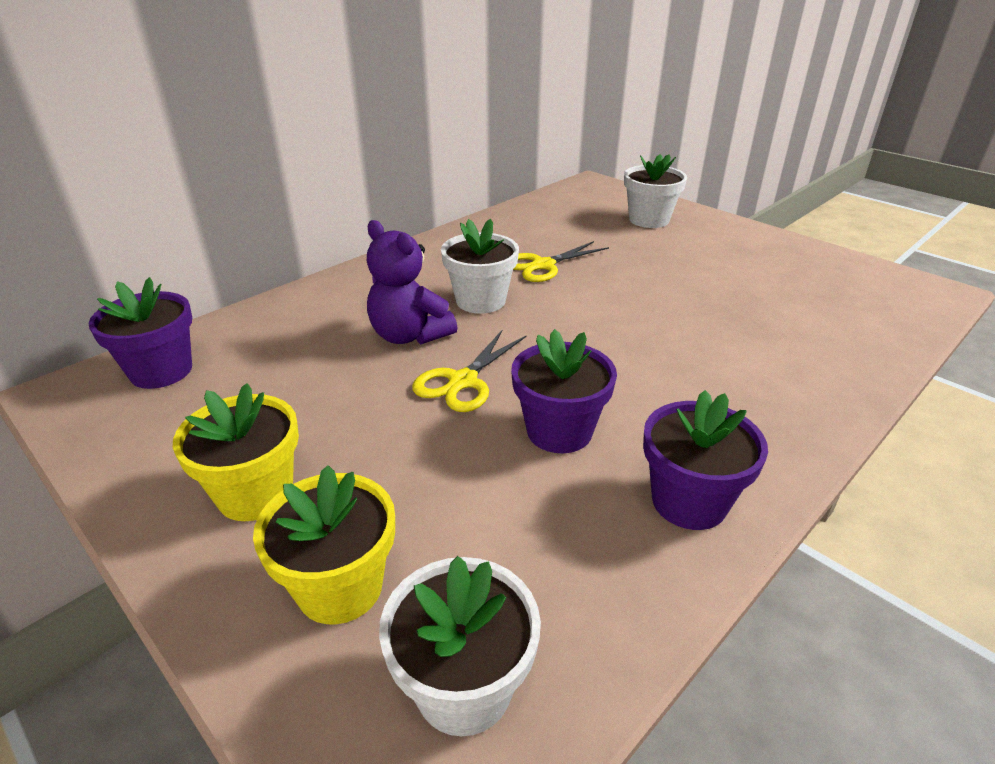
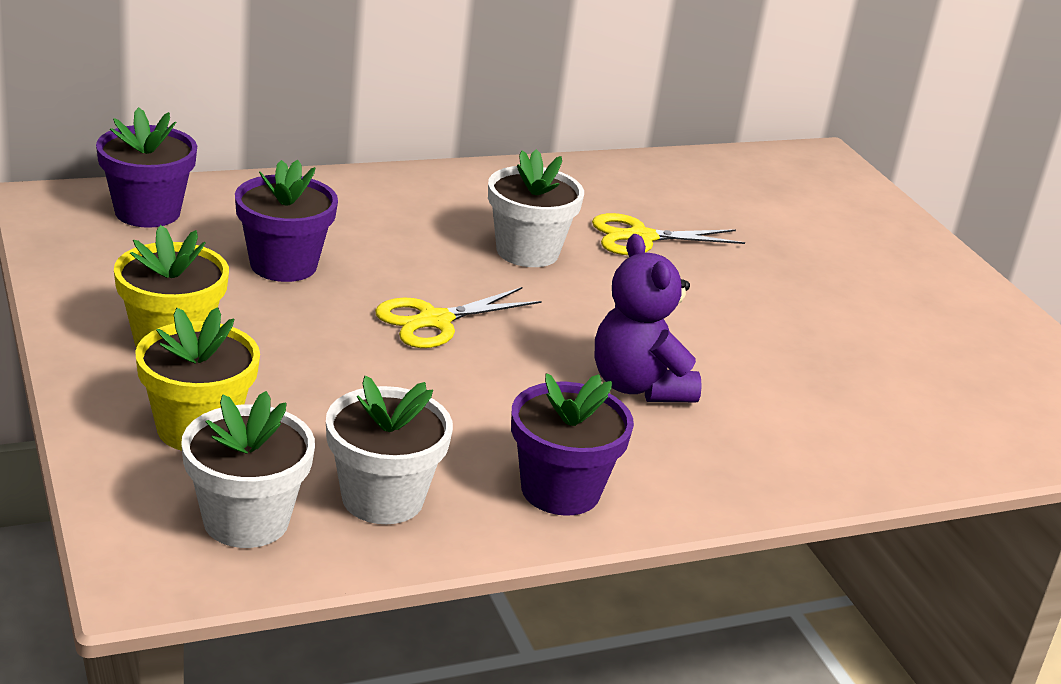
camera: 20 degrees right, 5 degrees down
purple teddy bear [367,220,458,345] -> purple teddy bear moved to [595,234,702,402]
purple flower pot [511,329,617,453] -> purple flower pot moved to [235,160,338,282]
white flower pot [624,154,687,228] -> white flower pot moved to [326,376,453,524]

